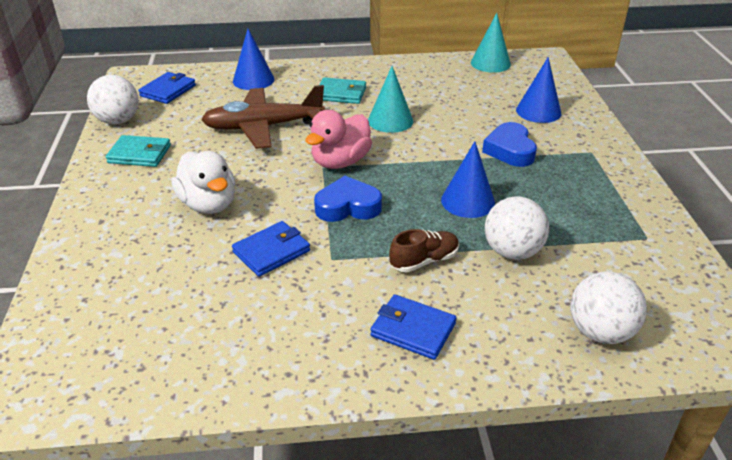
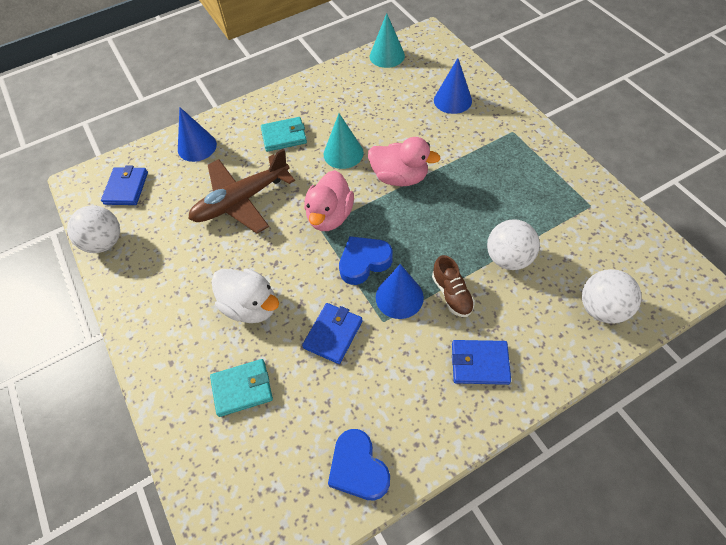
camera: 20 degrees left, 20 degrees up
turquoise wallet [106,135,171,167] -> turquoise wallet moved to [210,359,273,417]
brown shoe [389,229,459,272] -> brown shoe turned 120 degrees clockwise [432,255,475,317]
blue cone [441,141,495,218] -> blue cone moved to [376,264,424,319]
blue heart [482,122,537,167] -> blue heart moved to [328,429,390,501]
none -> pink duck [368,137,441,186]

